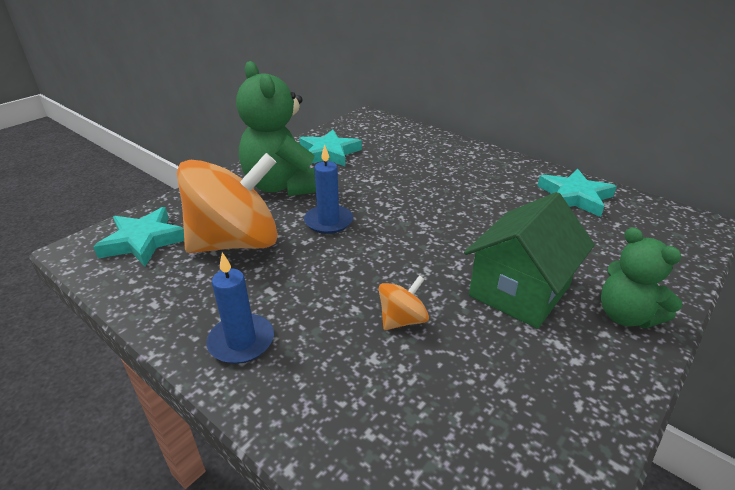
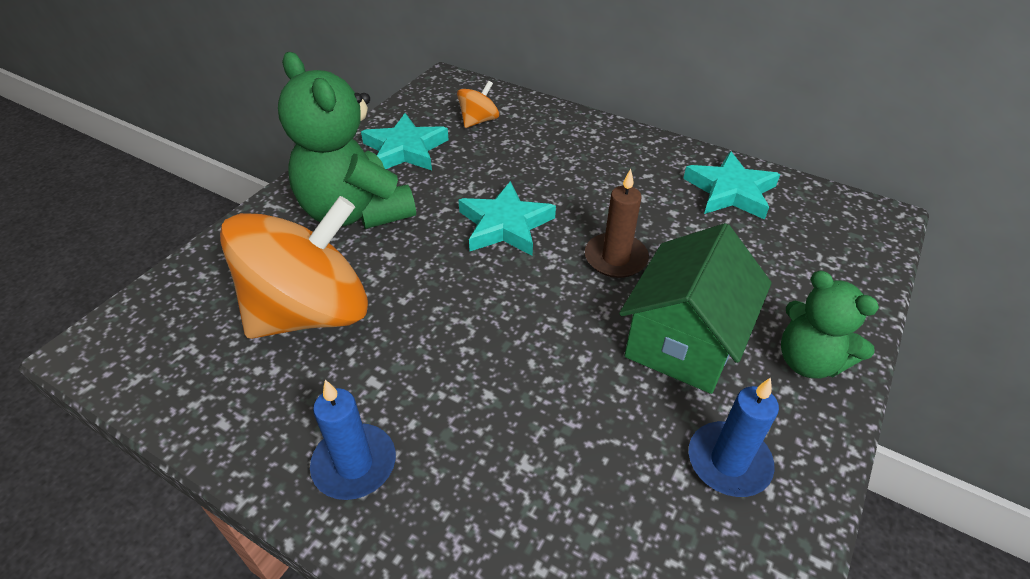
camera: 10 degrees left, 10 degrees up
turquoise star [93,207,184,266] -> turquoise star moved to [459,181,556,256]
blue candle [304,145,353,234] -> blue candle moved to [689,377,779,497]
orange spinning top [379,275,429,330] -> orange spinning top moved to [457,81,499,128]
none -> brown candle [585,169,649,278]

